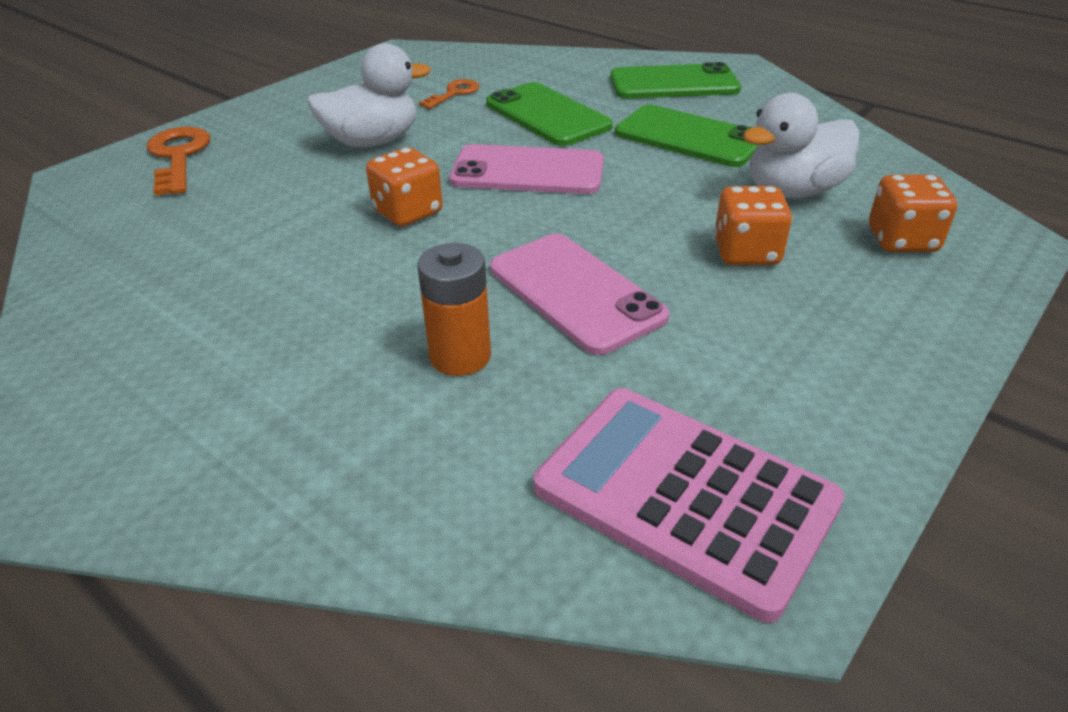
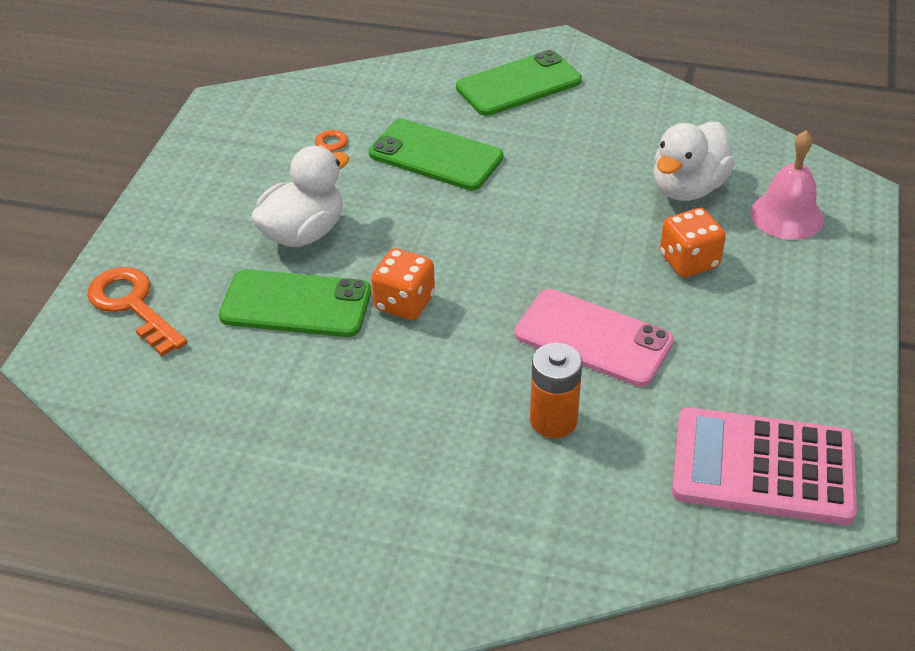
camera: 25 degrees left, 5 degrees up
pink phone [449,144,604,194] -> none
green phone [615,105,758,167] -> green phone moved to [219,269,371,337]
orange dice [869,175,957,252] -> pink bell [750,130,824,240]

